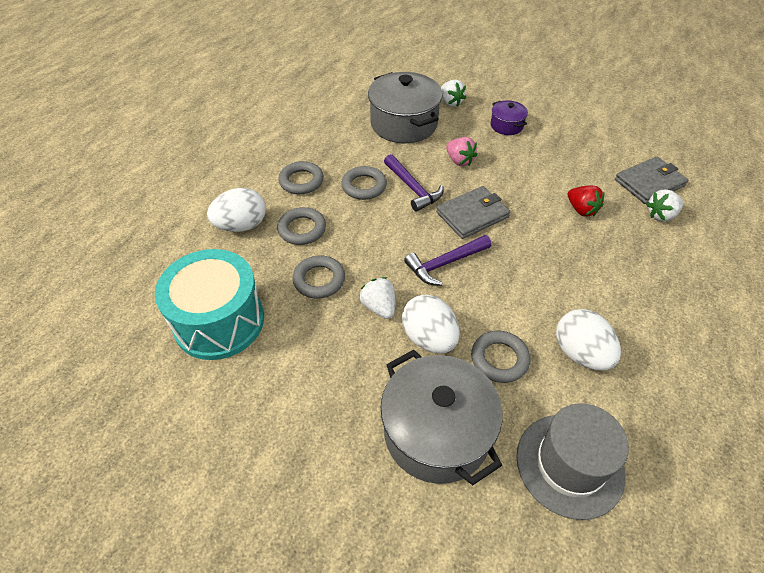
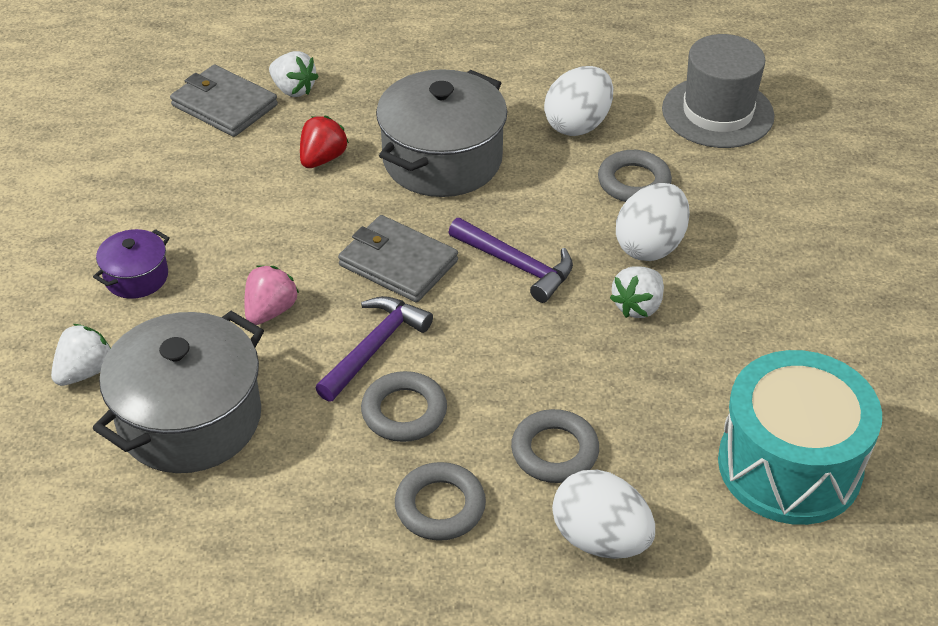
camera: 115 degrees left, 5 degrees down
grey ring [293,255,345,299] -> none
grey pot [381,350,503,485] -> grey pot moved to [376,69,507,197]

